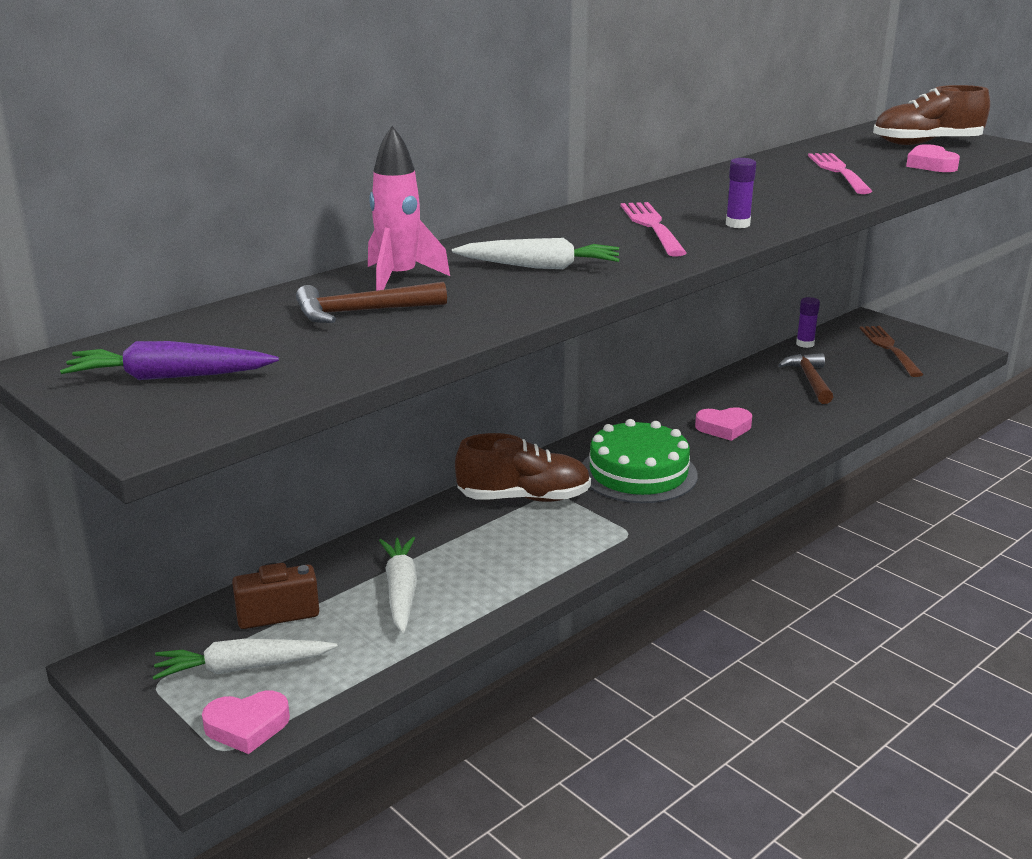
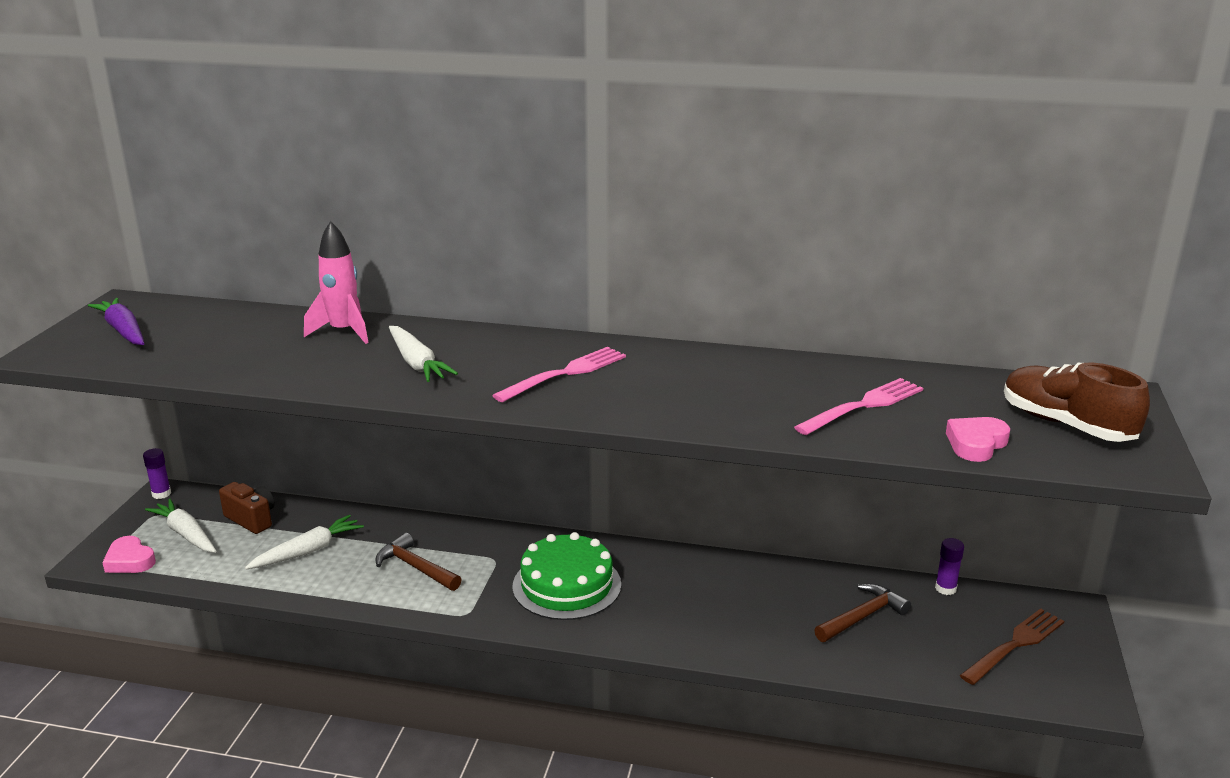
camera: 55 degrees right, 0 degrees up
brown hammer [296,282,447,323] -> brown hammer moved to [376,533,462,591]
brown shoe [455,433,591,502] -> none
pink heart [695,407,752,441] -> none
purple glue stick [726,158,756,228] -> purple glue stick moved to [143,448,171,499]

